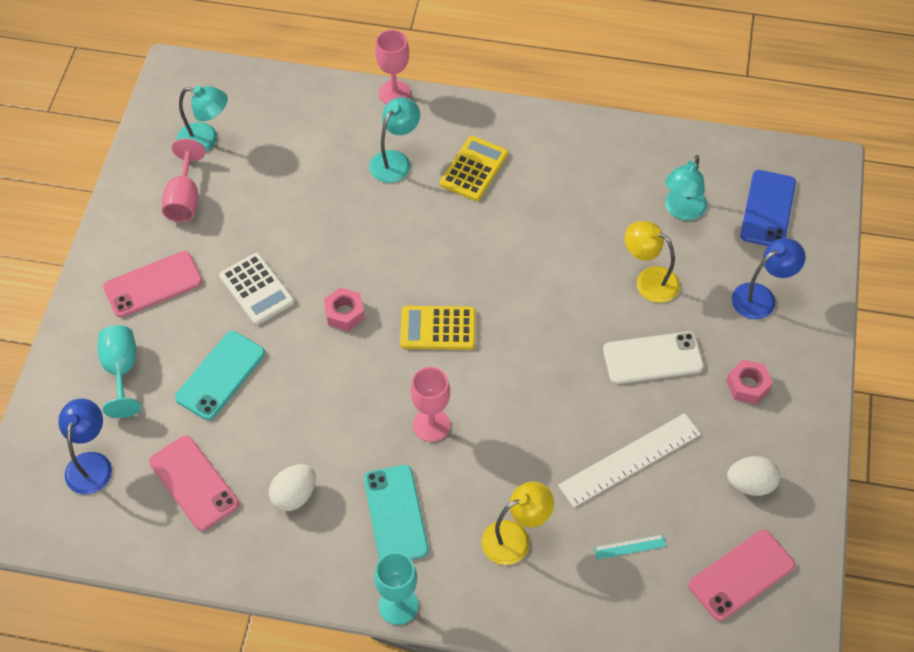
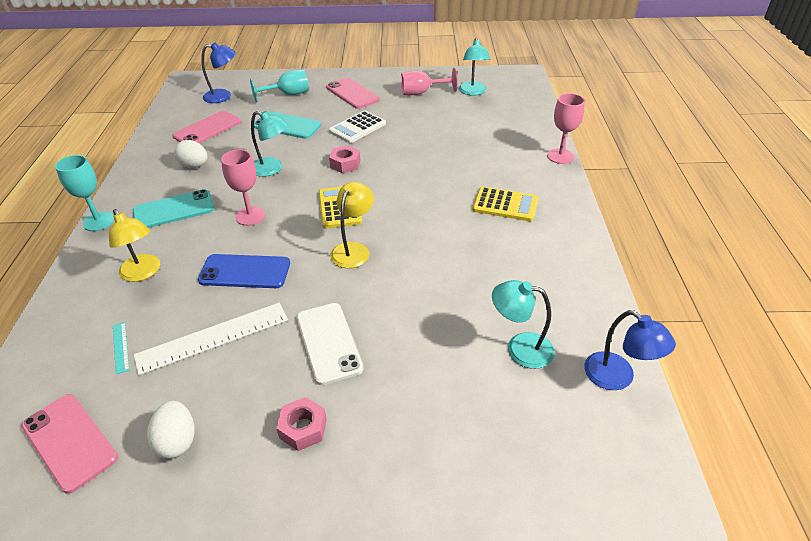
camera: 80 degrees right, 15 degrees down
turquoise lamp [369,97,420,183] -> turquoise lamp moved to [251,111,289,177]
white ruler [558,413,701,507] -> white ruler turned 75 degrees counterclockwise [134,303,288,375]
yellow lamp [625,221,680,303] -> yellow lamp moved to [330,182,374,268]
blue lamp [732,238,806,319] -> blue lamp moved to [584,310,676,390]
blue phone [740,170,796,246] -> blue phone moved to [198,254,290,288]

